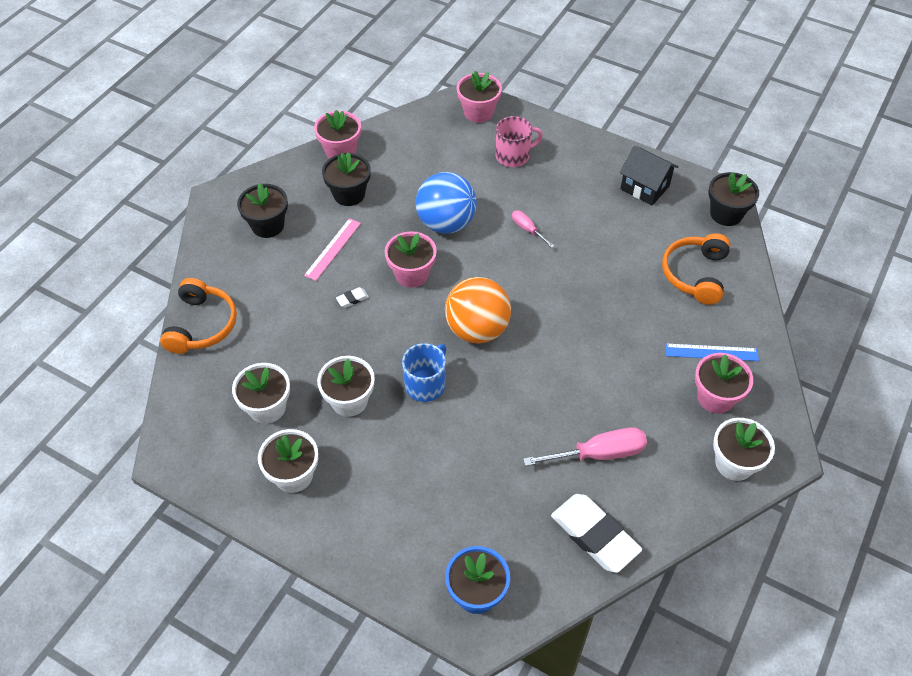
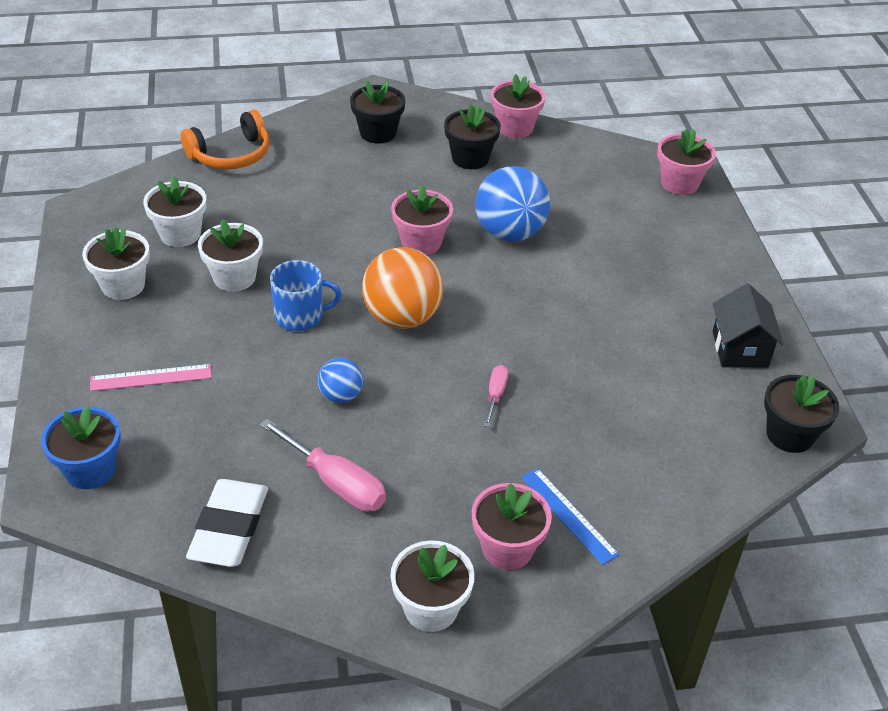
camera: 50 degrees right, 10 degrees down
pink ruler [304,218,361,281] -> pink ruler moved to [90,364,211,391]
white eraser [336,287,369,308] -> none
pink mug [496,116,543,167] -> none
pink screwdriver [512,211,554,248] -> pink screwdriver moved to [484,365,509,427]
orange headphones [662,233,730,305] -> none
none -> blue ball [318,358,363,403]

